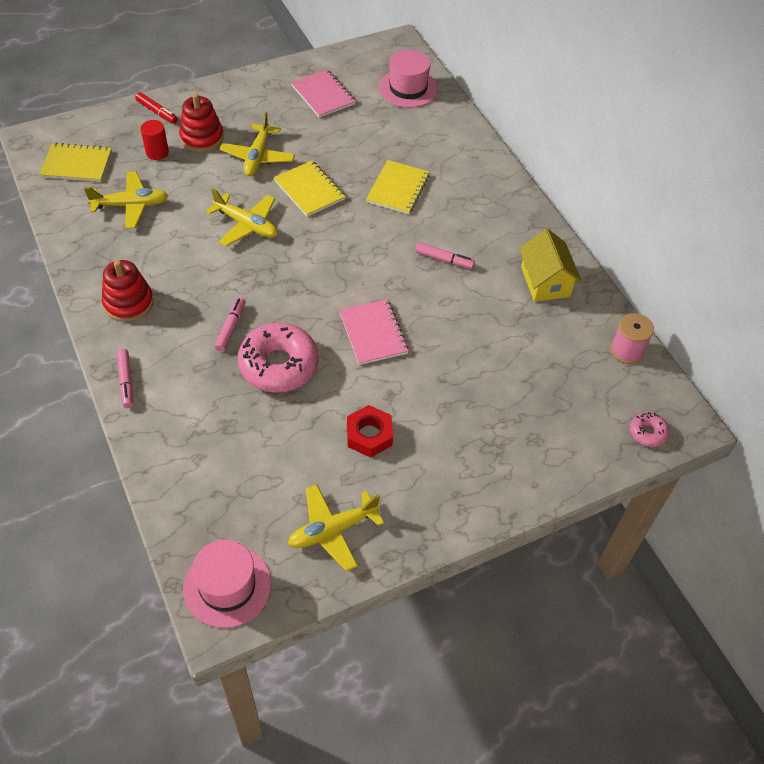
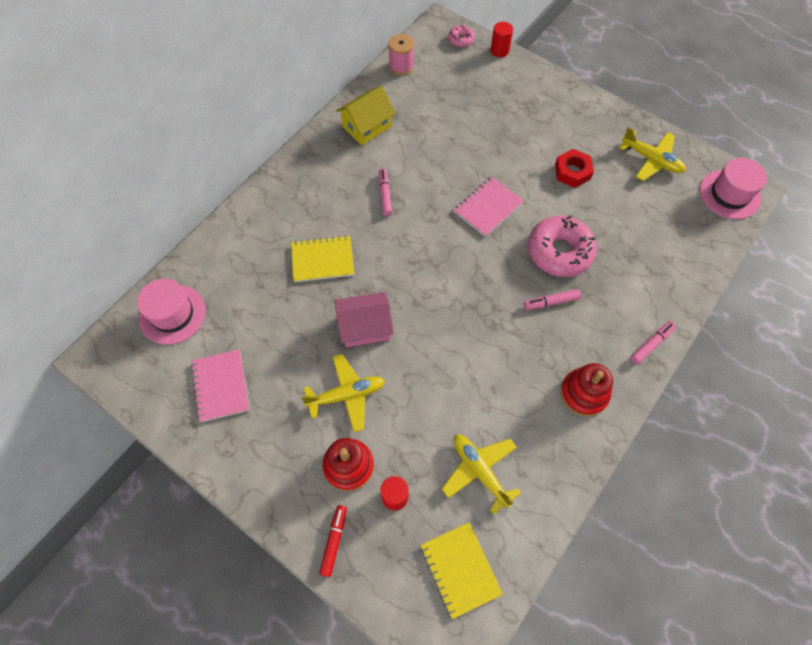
camera: 115 degrees left, 10 degrees up
yellow plane [206,188,278,247] -> none
yellow notebook [274,161,346,217] -> pink house [335,292,394,347]
pink notebook [291,70,356,118] -> pink notebook turned 45 degrees counterclockwise [191,349,250,422]
none -> red cylinder [491,22,513,57]

